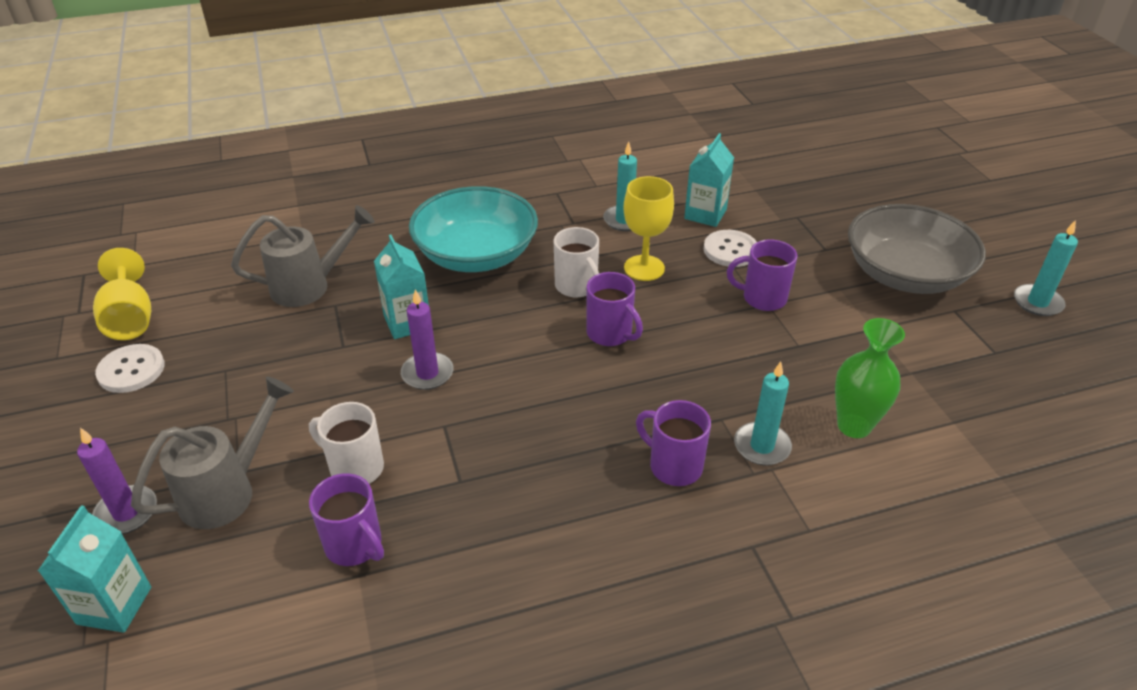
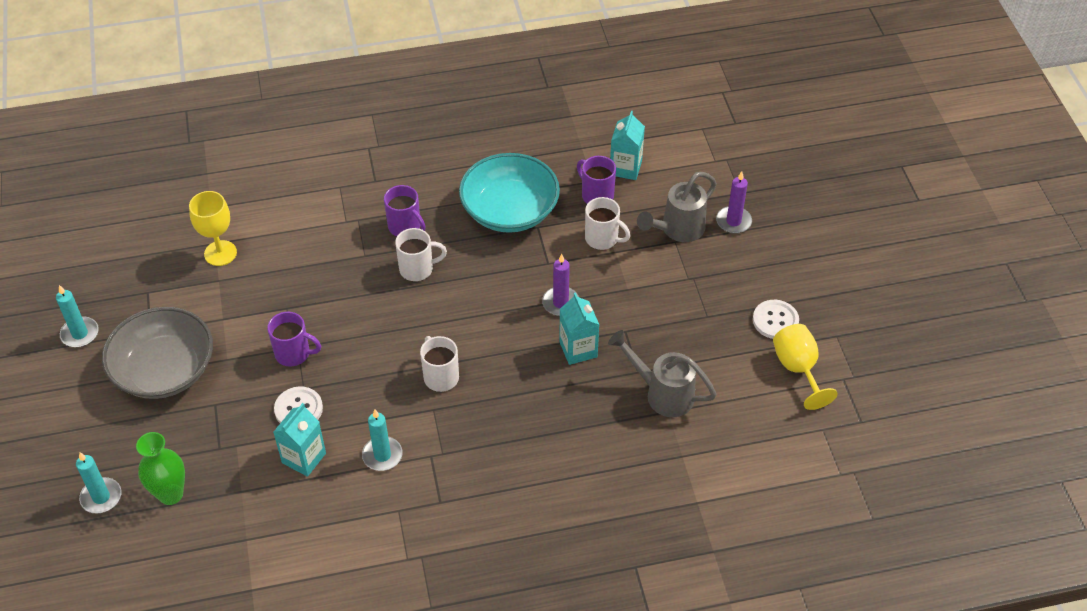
camera: 175 degrees left, 10 degrees up
turquoise carton [38,505,151,633] -> turquoise carton moved to [610,111,645,180]
grey watering can [231,205,375,307] -> grey watering can turned 45 degrees clockwise [608,330,717,417]
turquoise bowl [409,186,538,272] -> turquoise bowl moved to [459,153,560,233]
purple mug [587,272,643,346] -> none
yellow goblet [623,176,674,281] -> yellow goblet moved to [189,191,237,266]
turquoise candle [734,361,792,465] -> turquoise candle moved to [76,452,122,514]
green vase [835,318,905,438] -> green vase moved to [136,432,185,505]
none -> white mug [395,228,447,281]

